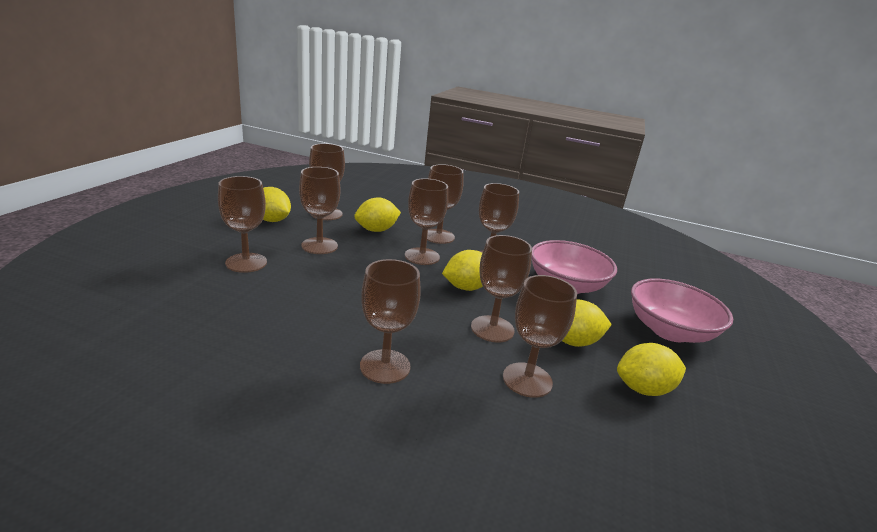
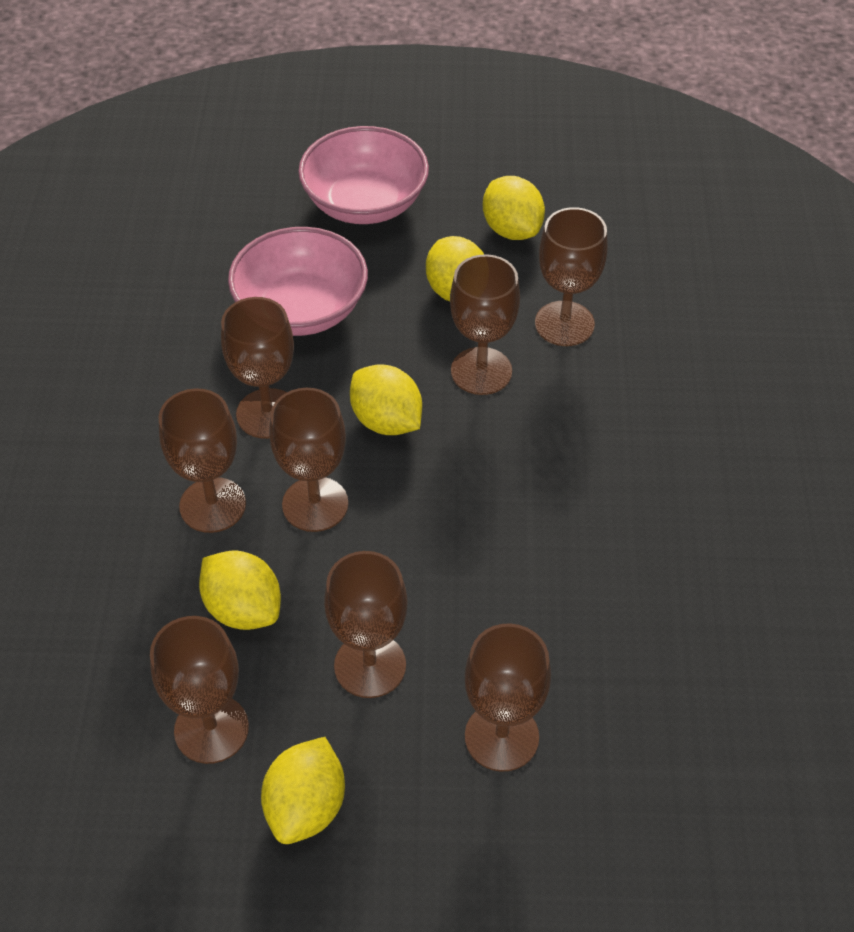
camera: 105 degrees left, 25 degrees up
brown goblet [360,259,421,384] -> none

